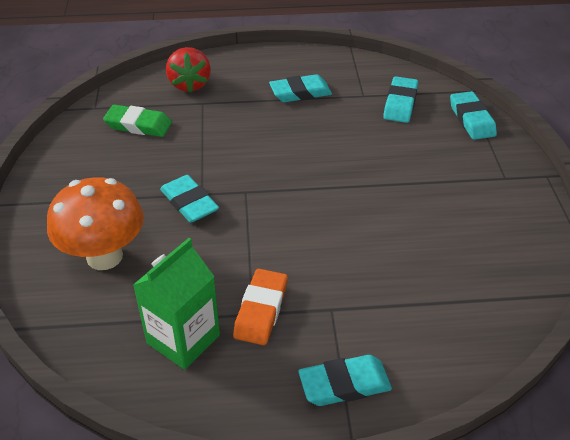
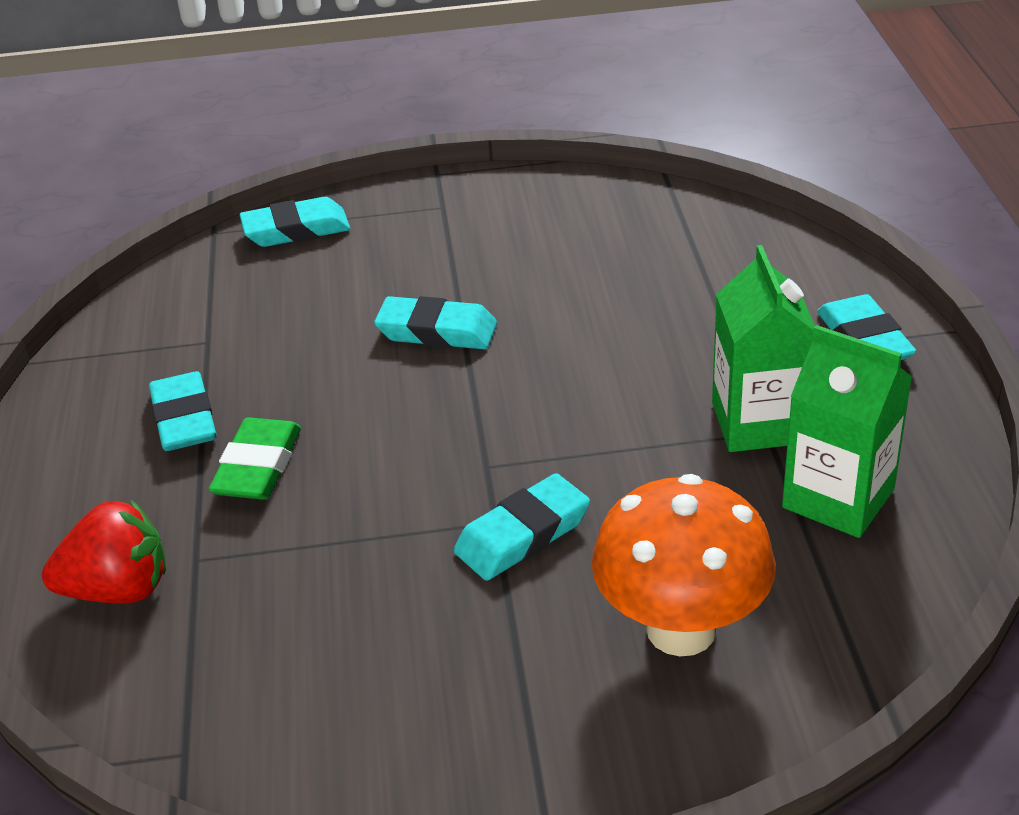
camera: 90 degrees left, 5 degrees down
green eraser [103,105,172,137] -> green eraser moved to [208,417,301,499]
orange eraser [233,269,288,345] -> green carton [712,245,815,452]
turquoise eraser [383,76,418,123] -> turquoise eraser moved to [374,296,497,349]

